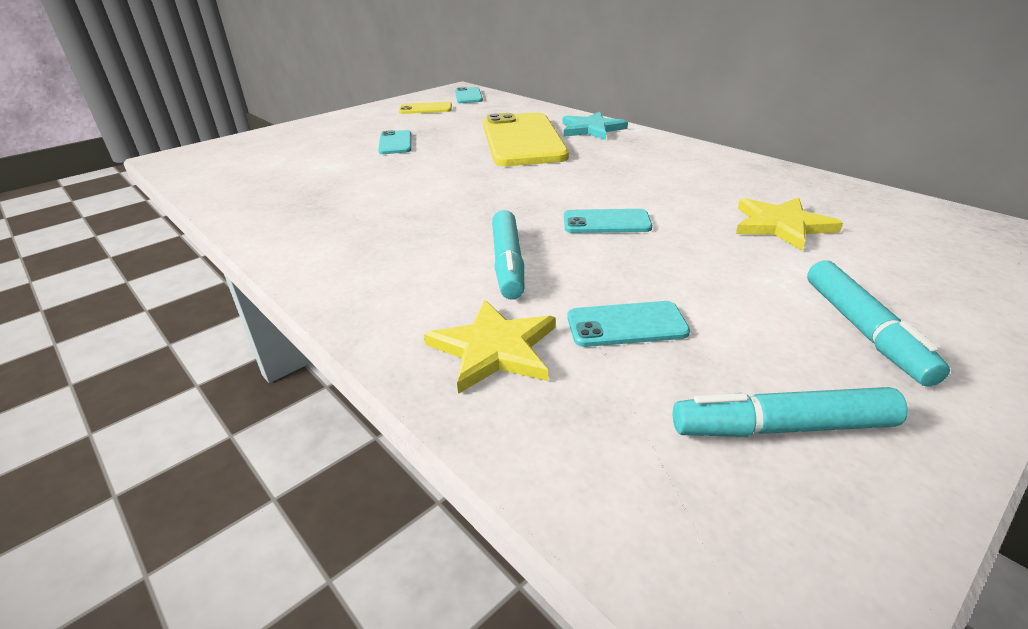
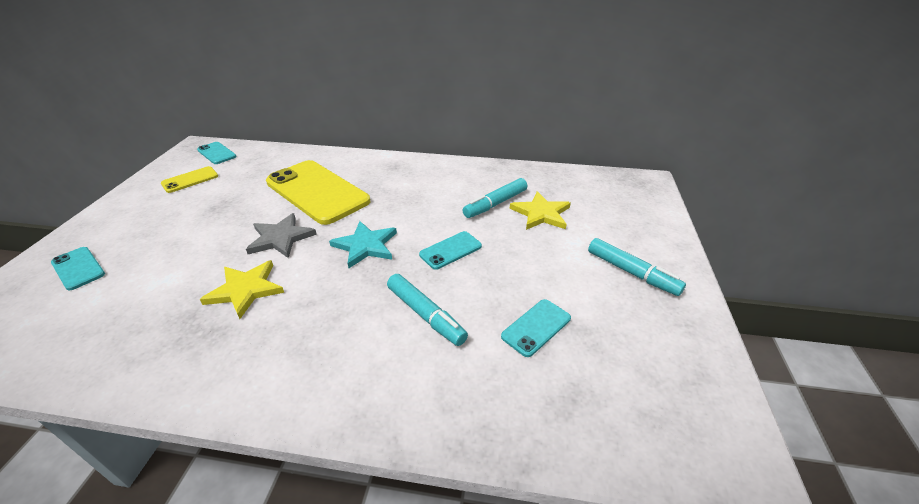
camera: 40 degrees left, 5 degrees up
turquoise phone [378,130,411,154] -> turquoise phone moved to [51,247,105,291]
yellow star [424,300,556,394] -> yellow star moved to [200,260,284,319]
turquoise star [563,112,628,140] -> turquoise star moved to [329,221,397,268]
turquoise marker [673,387,908,437] -> turquoise marker moved to [463,178,527,218]
none -> grey star [246,213,317,258]

